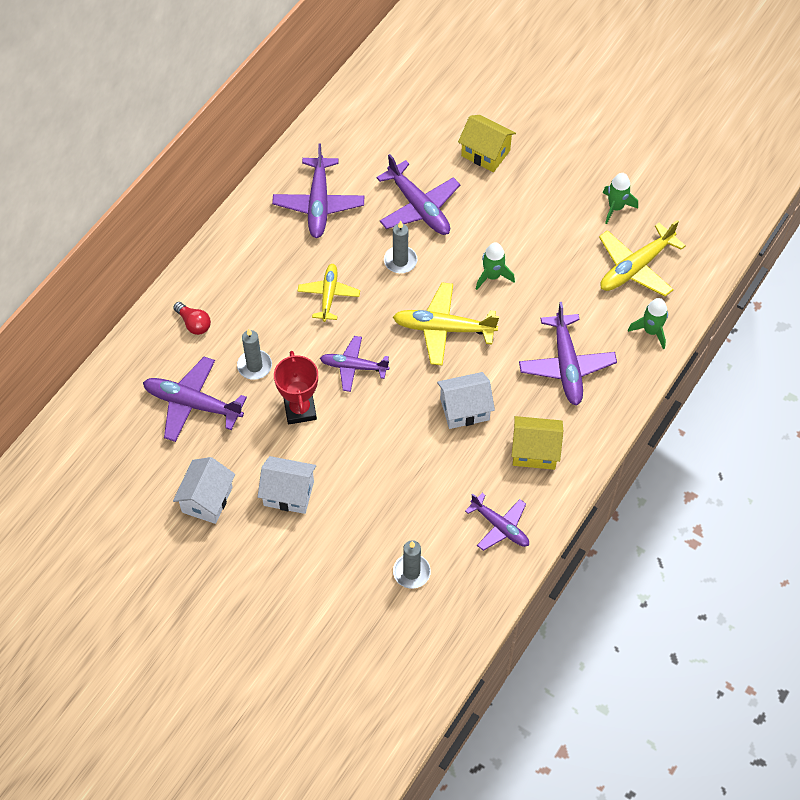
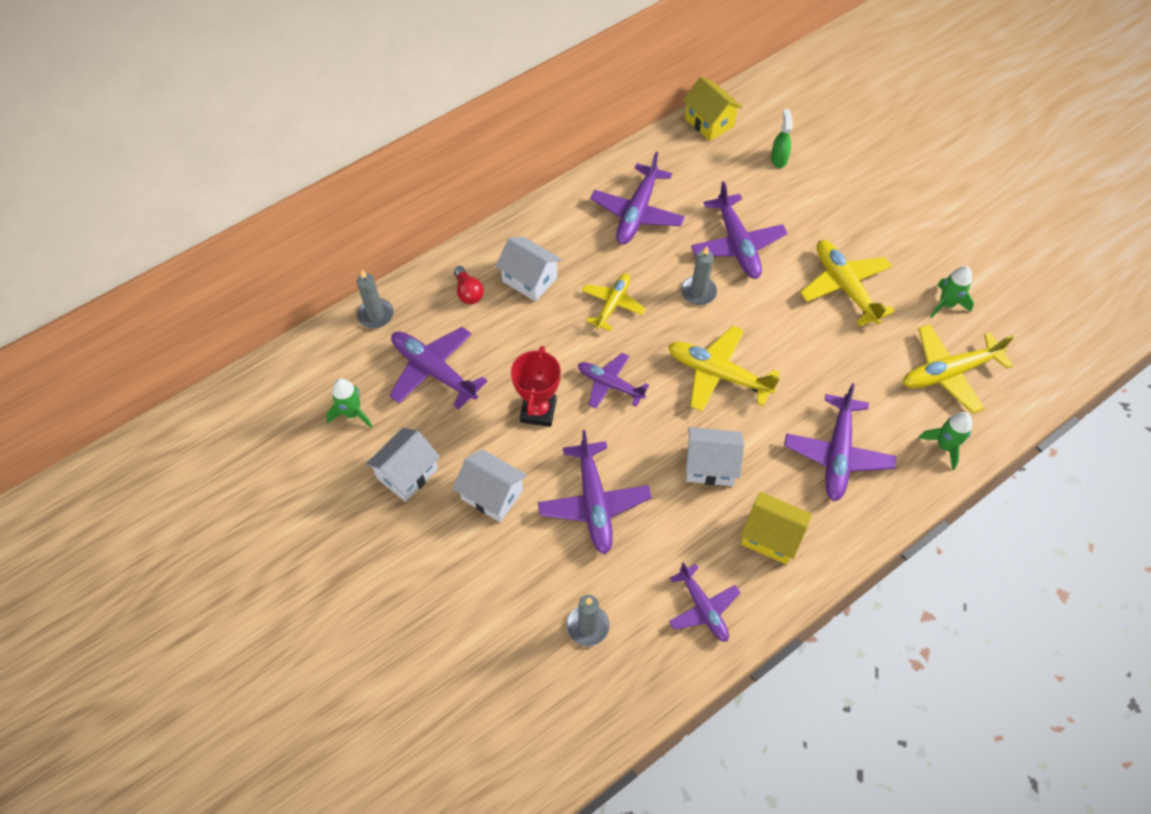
camera: 20 degrees right, 0 degrees up
grey candle [237,328,272,380] -> grey candle moved to [357,270,394,328]
yellow house [458,115,516,172] -> yellow house moved to [683,76,743,141]
green rocket [476,242,515,290] -> green rocket moved to [326,378,373,428]
none -> white house [496,237,562,302]
none -> purple plane [538,430,652,554]
none -> green spray bottle [771,110,793,168]
none -> yellow plane [800,240,895,327]

